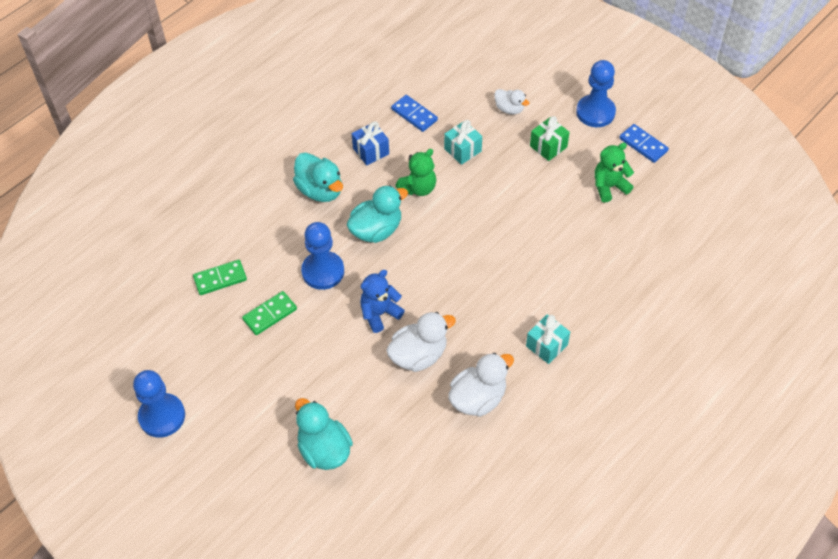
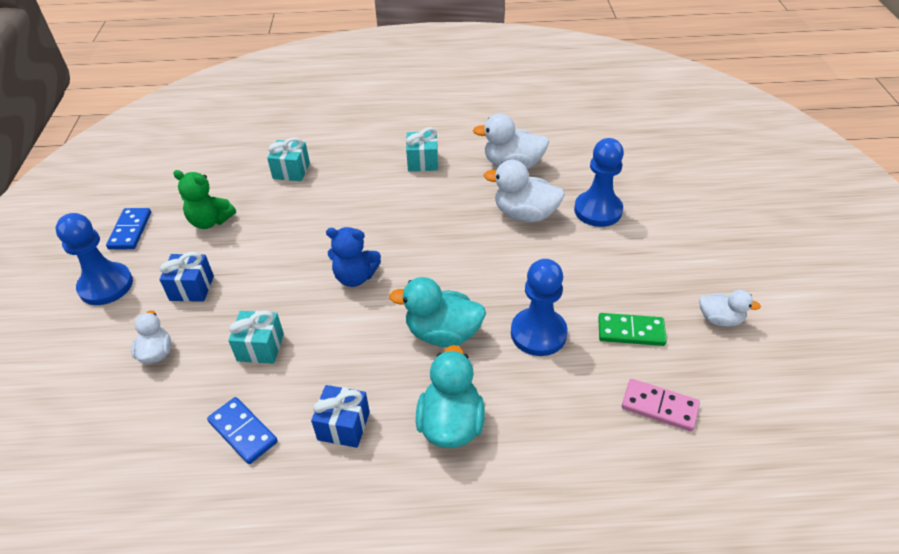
camera: 135 degrees left, 10 degrees down
blue pawn [133,370,185,438] -> blue pawn moved to [574,138,624,227]
green domino [193,260,247,295] -> pink domino [622,379,700,431]
turquoise duck [295,398,353,470] -> none
blue teddy bear [360,270,405,333] -> blue teddy bear moved to [326,227,381,287]
blue domino [391,95,438,132] -> blue domino turned 45 degrees counterclockwise [207,397,278,464]
green teddy bear [396,149,436,196] -> none
green gift [530,116,570,161] -> blue gift [159,252,214,302]
none -> turquoise gift [267,137,310,181]
none -> white duck [699,290,761,327]

